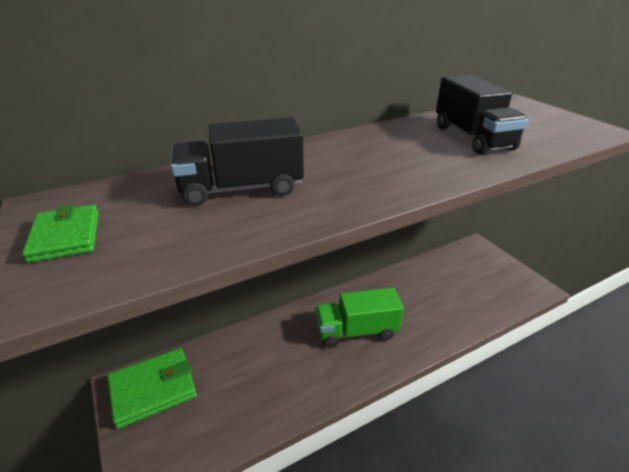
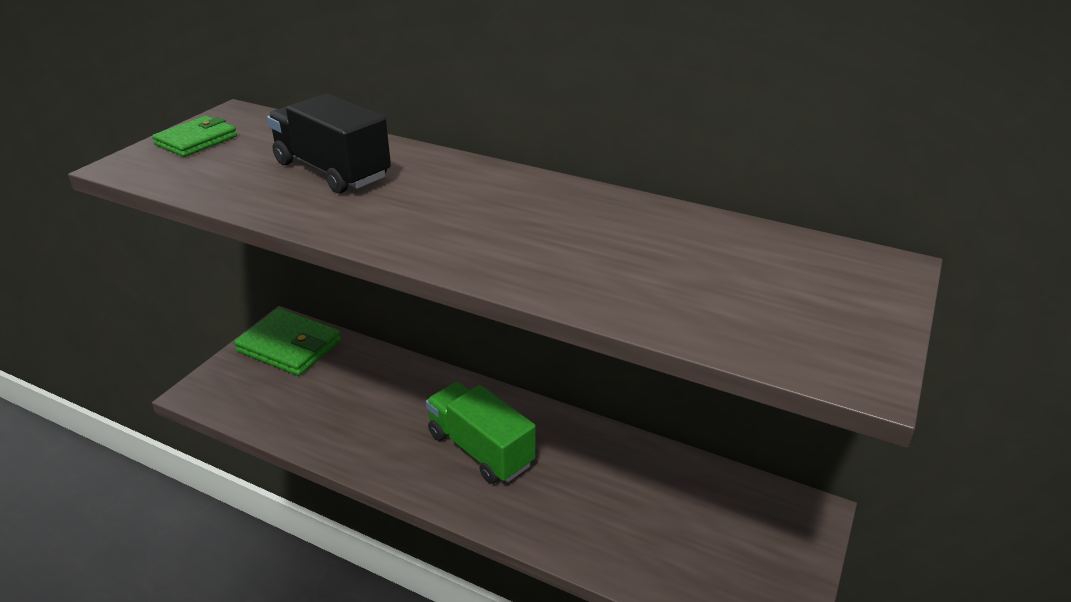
camera: 55 degrees right, 0 degrees up
black truck [436,74,529,155] -> none

